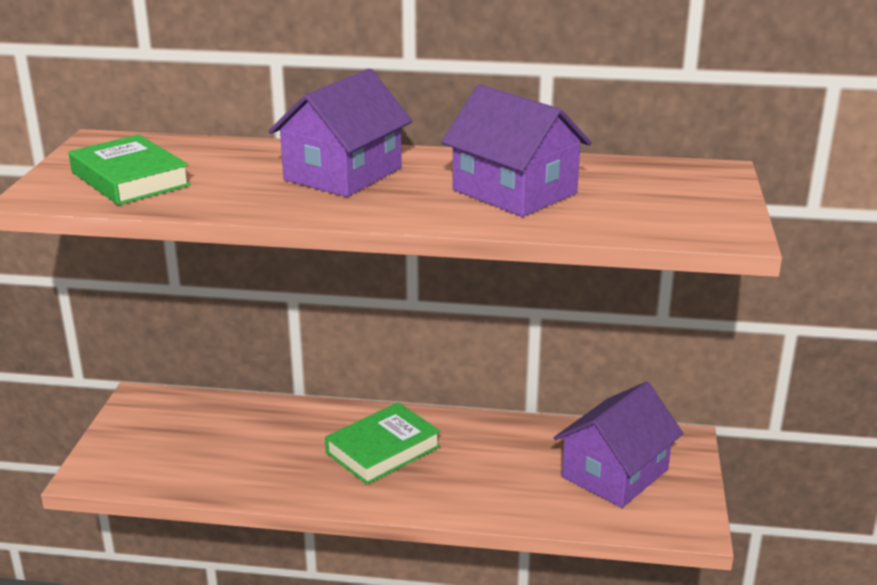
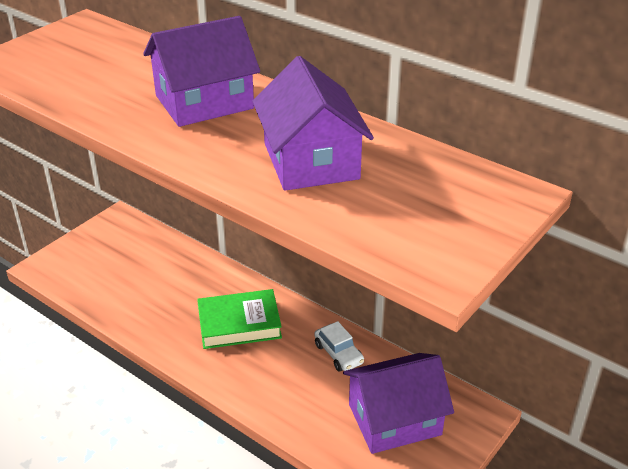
camera: 30 degrees right, 10 degrees up
green book [69,135,191,205] -> none
none -> white car [314,321,364,372]

